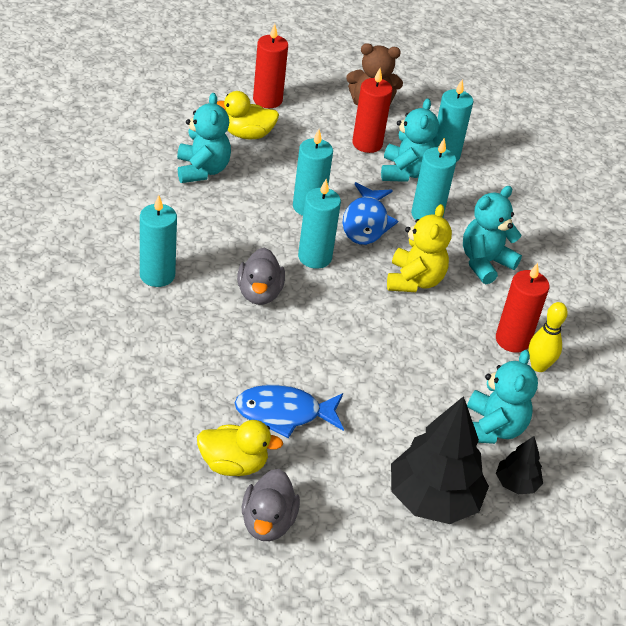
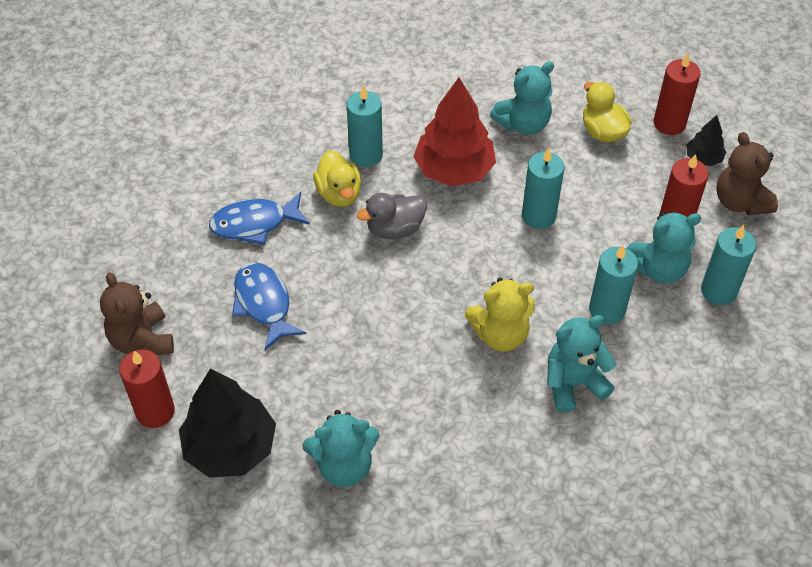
camera: 70 degrees right, 10 degrees up
yellow duck [197,420,283,476] -> yellow duck moved to [313,151,361,207]
grey duck [242,469,300,541] -> brown teddy bear [100,272,174,355]
turquoise candle [298,179,341,269] -> none
blue fish [342,182,398,245] -> blue fish moved to [209,192,310,245]
turquoise teddy bear [463,186,522,284] -> turquoise teddy bear turned 45 degrees counterclockwise [547,315,617,412]
red candle [496,263,549,353] -> red candle moved to [119,350,175,428]
black tree [496,436,543,494] -> black tree moved to [686,115,726,166]
yellow bowling pin [529,302,568,372] -> none
none -> red tree [413,77,496,186]

